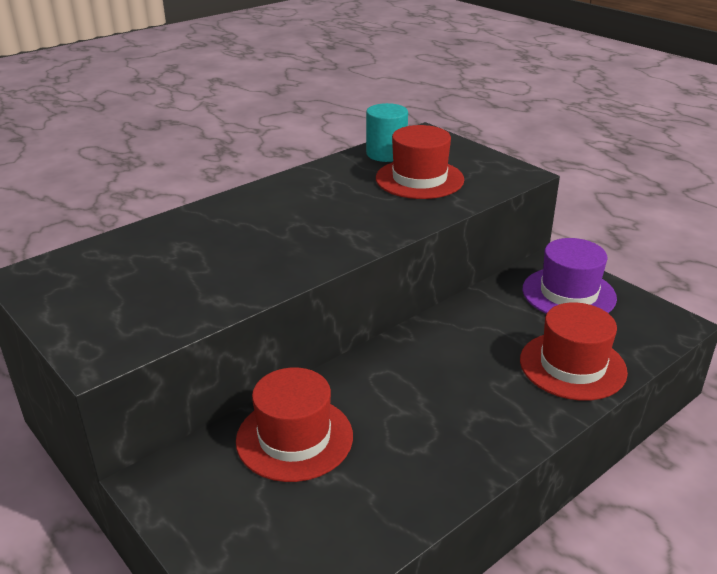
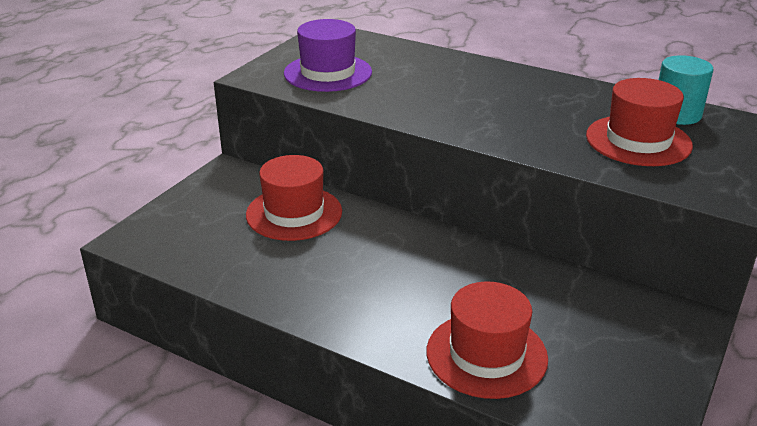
camera: 70 degrees right, 0 degrees up
purple hat [523,238,617,314] -> purple hat moved to [284,19,372,92]

